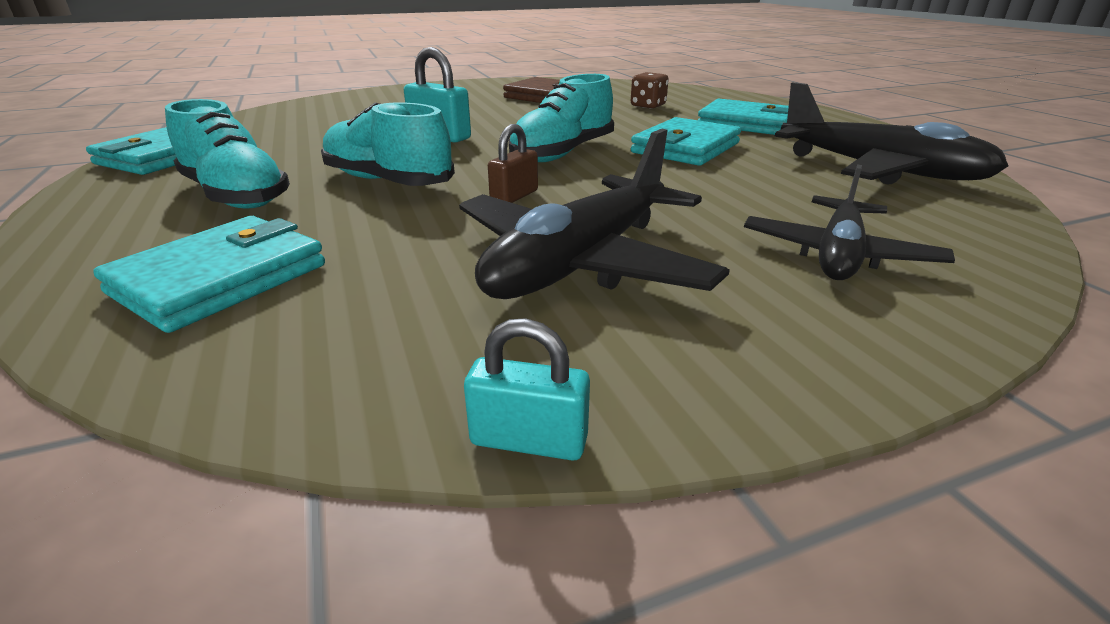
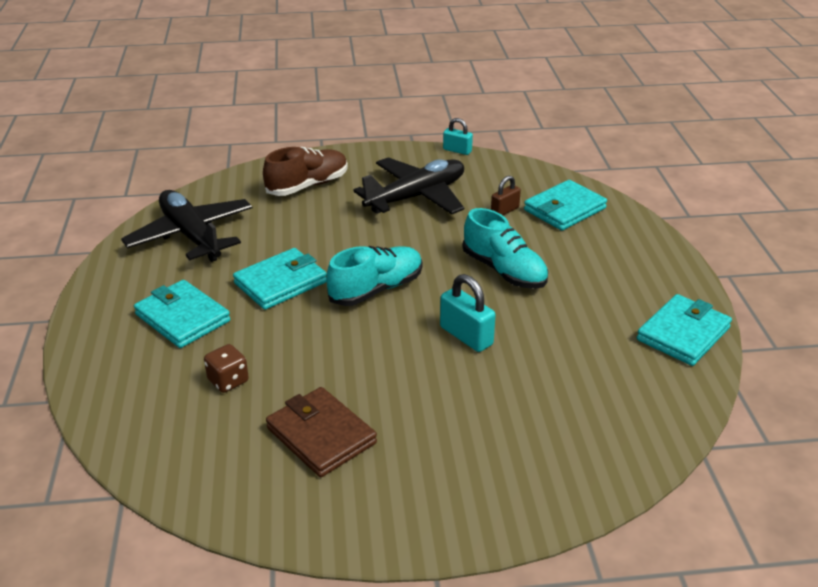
camera: 165 degrees left, 5 degrees up
turquoise shoe [165,99,290,209] -> none
brown padlock [488,124,538,203] -> brown padlock moved to [491,176,521,215]
black plane [744,165,955,280] -> brown shoe [263,147,348,196]

